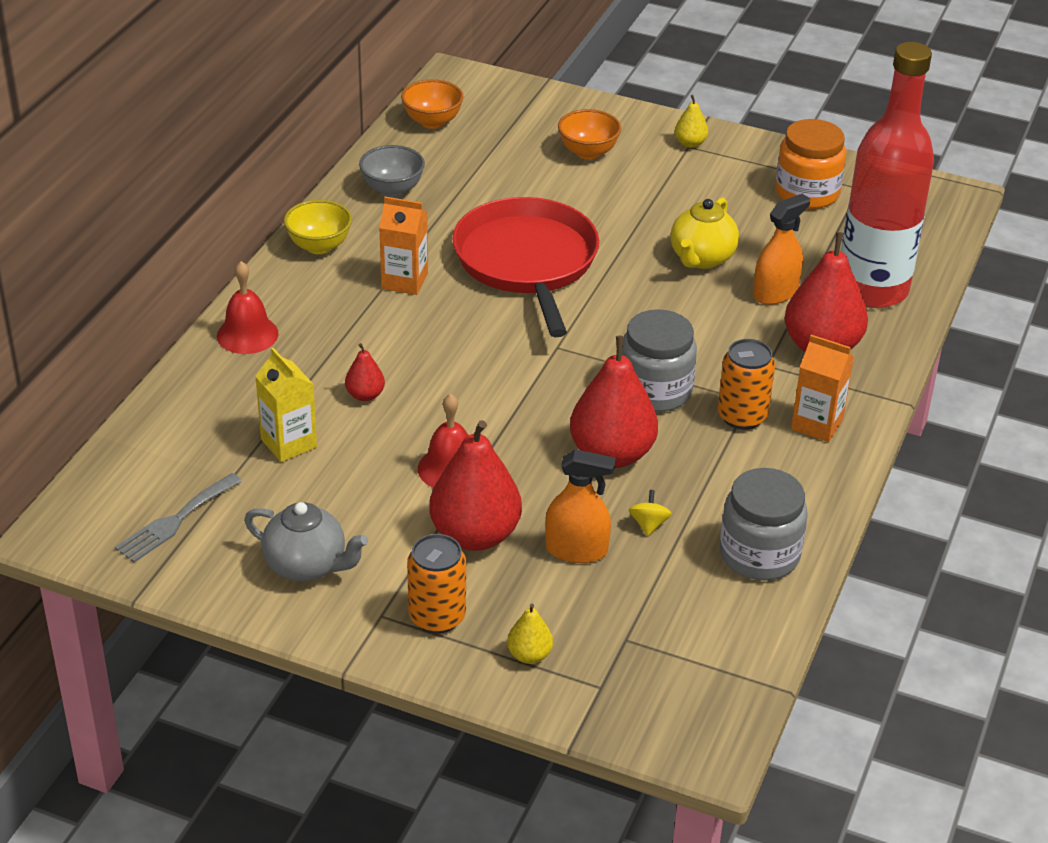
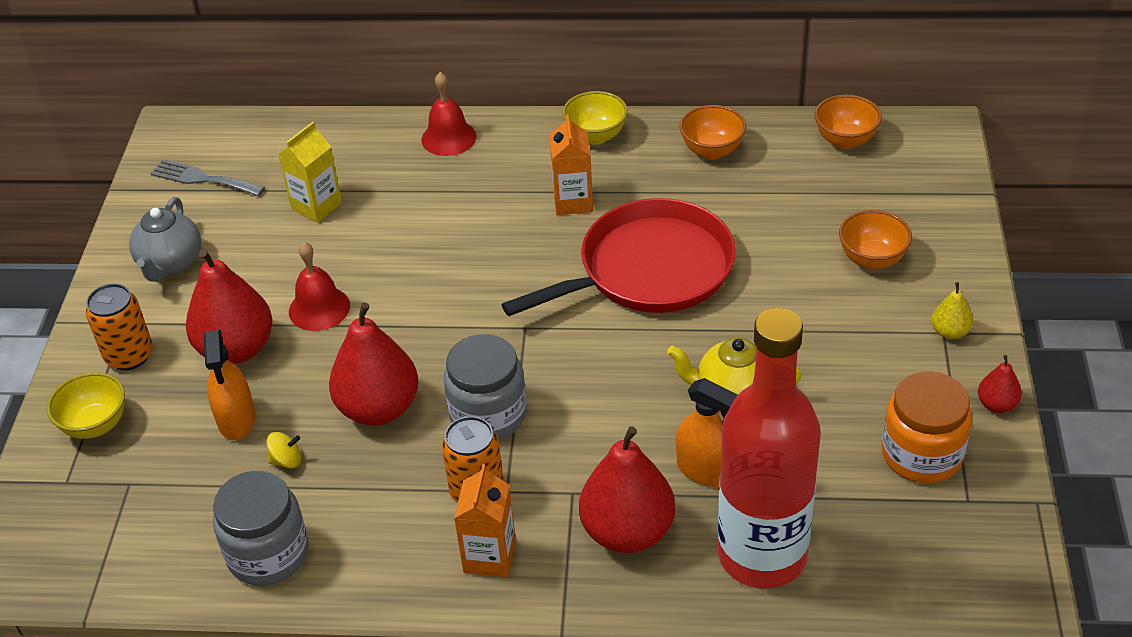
camera: 75 degrees right, 5 degrees up
red pear [345,343,385,401] -> red pear moved to [978,355,1022,413]
grey bowl [359,145,425,197] -> orange bowl [679,105,746,159]
yellow pear [507,604,553,664] -> yellow bowl [47,372,125,439]

